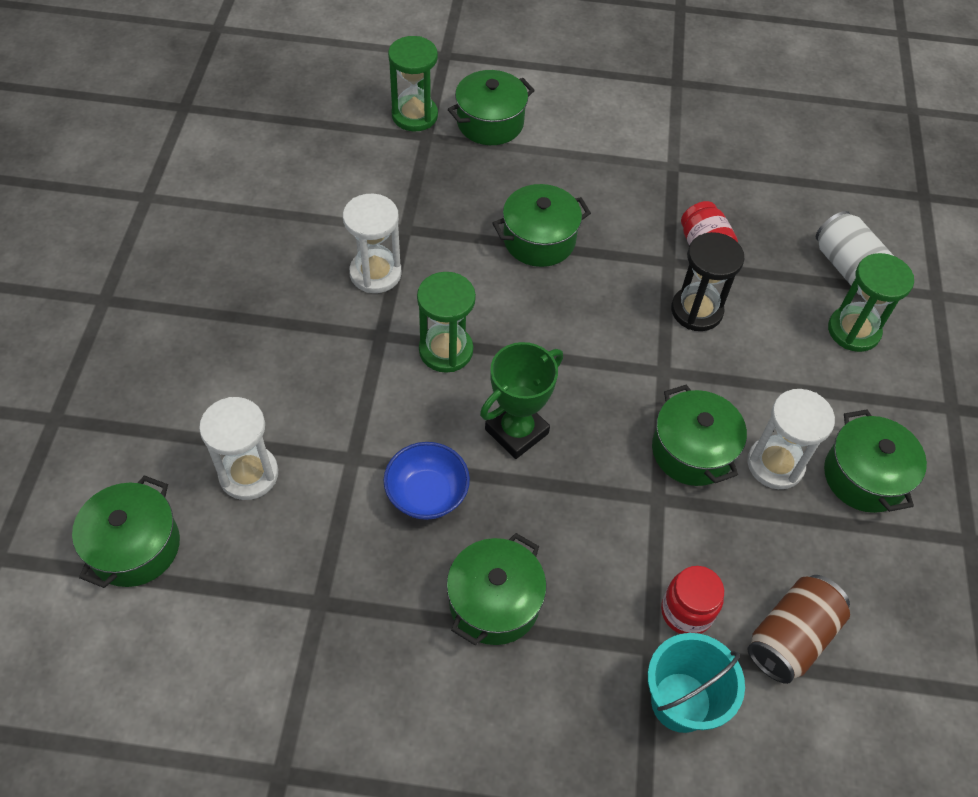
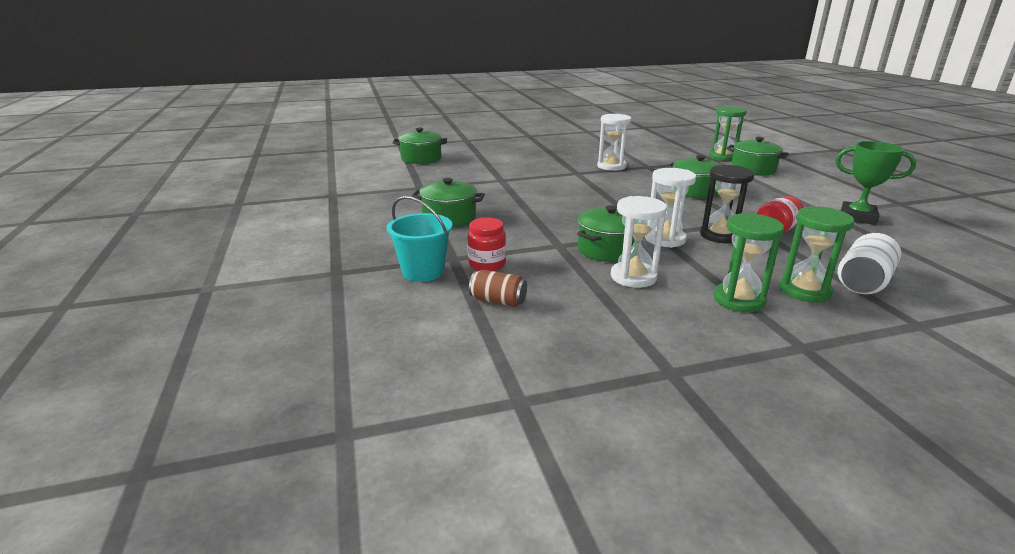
camera: 70 degrees right, 30 degrees down
white hourglass [199,397,278,500] -> white hourglass moved to [645,168,696,248]
blue bowl [383,442,470,520] -> none
green hourglass [417,272,476,373] -> green hourglass moved to [713,213,784,312]
green trophy [480,342,563,459] -> green trophy moved to [835,141,916,225]
brown can [748,575,850,684] -> brown can [469,270,527,307], size x0.66
green pot [824,409,927,513] -> none

